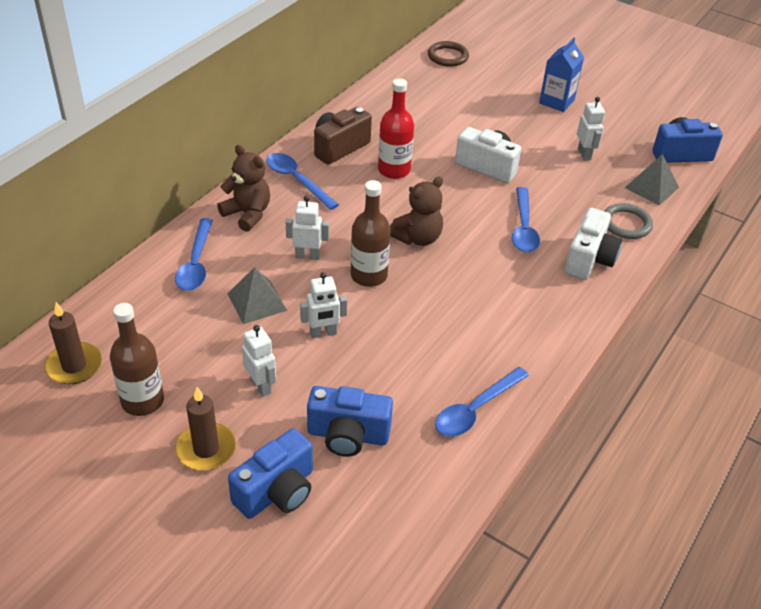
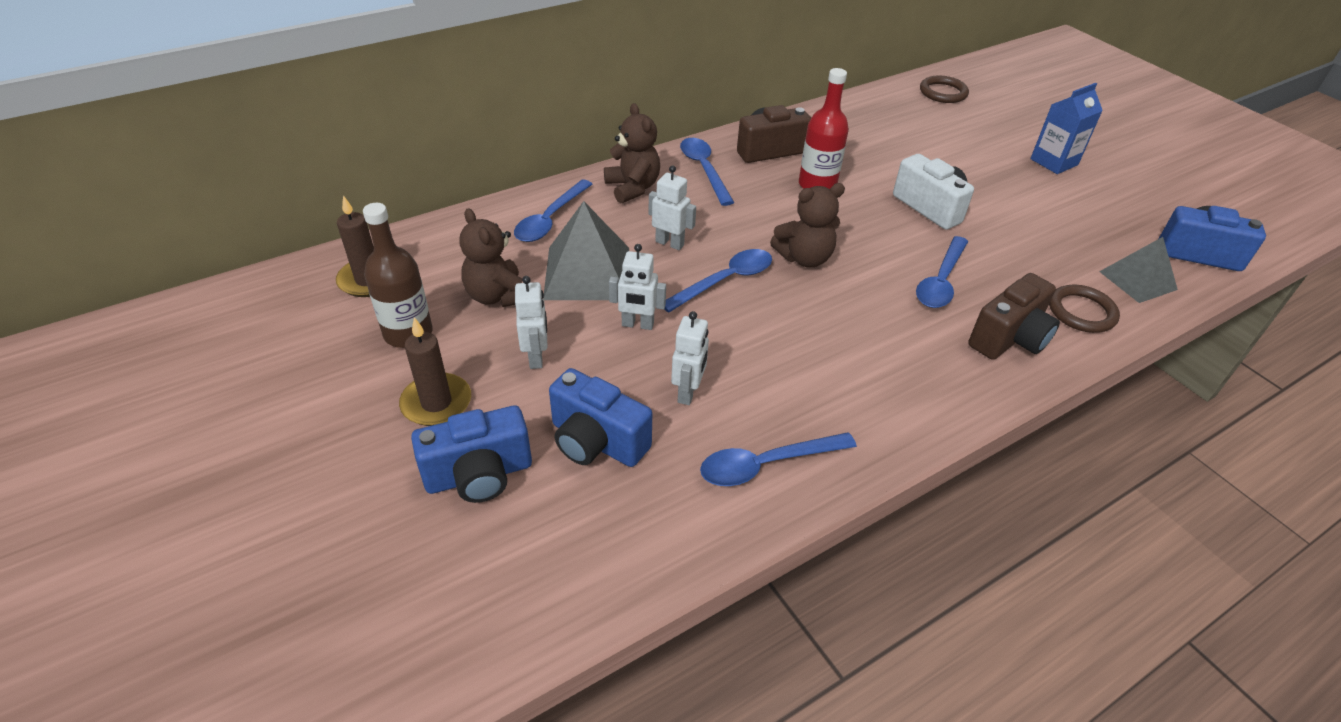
camera: 25 degrees right, 0 degrees up
grey pyramid [228,267,287,324] -> grey pyramid [543,201,629,300], size x1.55
brown bottle [351,180,391,287] -> blue spoon [664,249,772,313]
white camera [565,208,622,280] -> brown camera [968,273,1060,360]
white robot [577,97,605,161] -> white robot moved to [671,311,709,405]
grey ring [605,203,653,239] -> brown ring [1049,285,1120,333]
none -> brown teddy bear [459,208,522,307]

